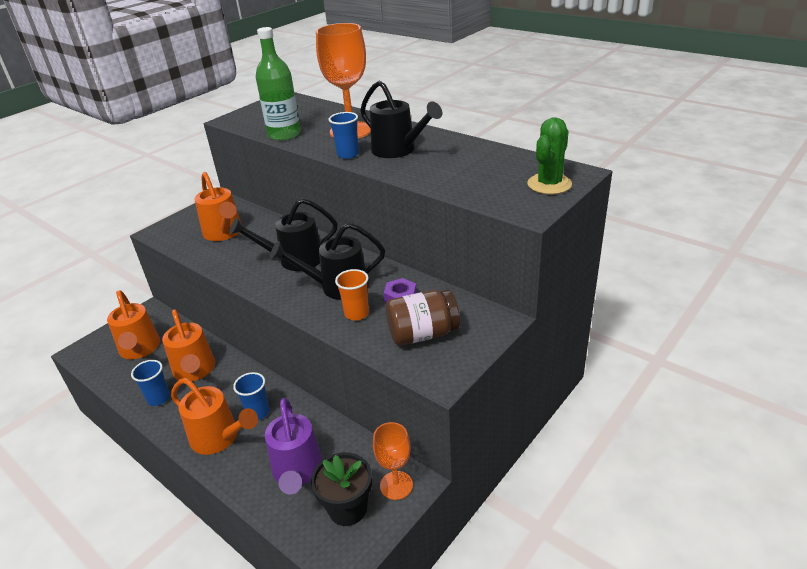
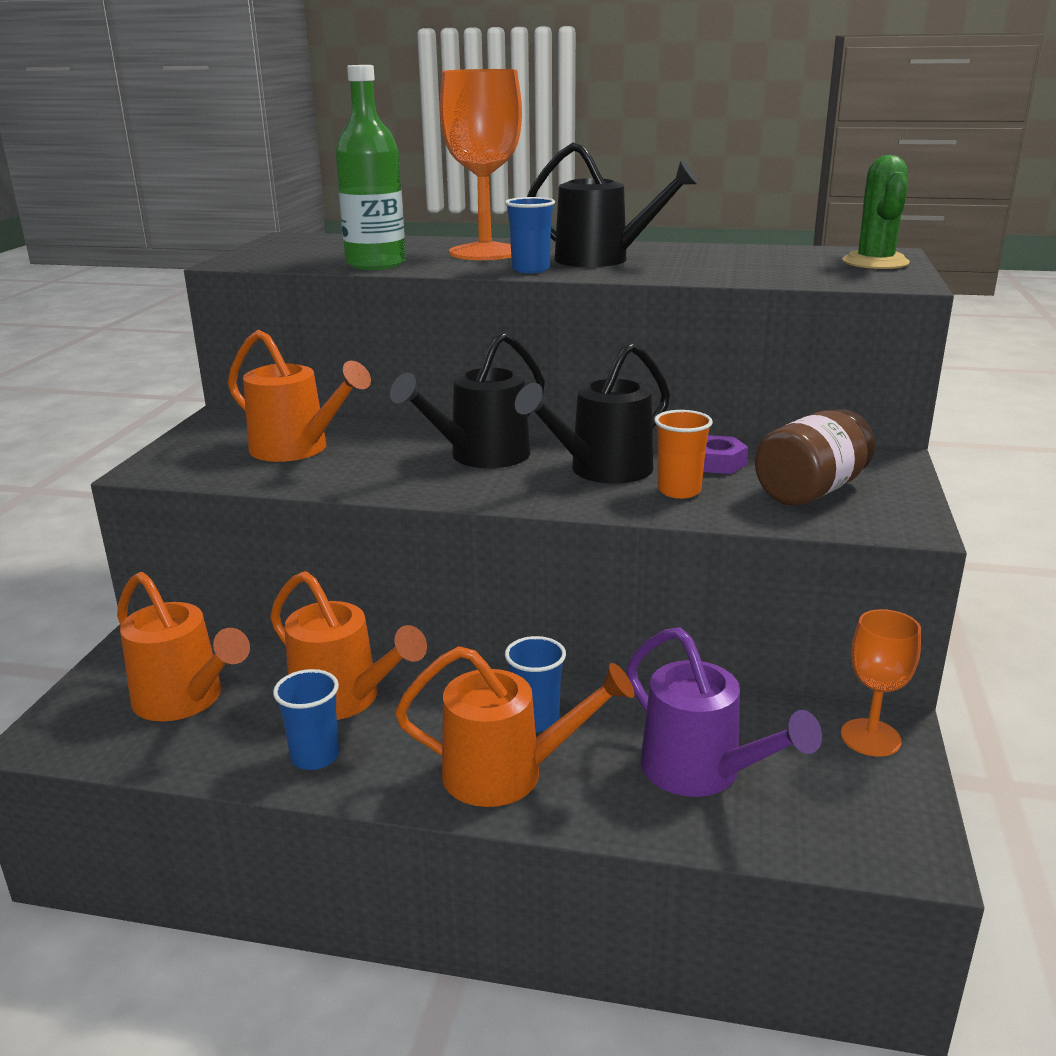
camera: 30 degrees left, 10 degrees down
black flower pot [311,452,372,526] -> none

